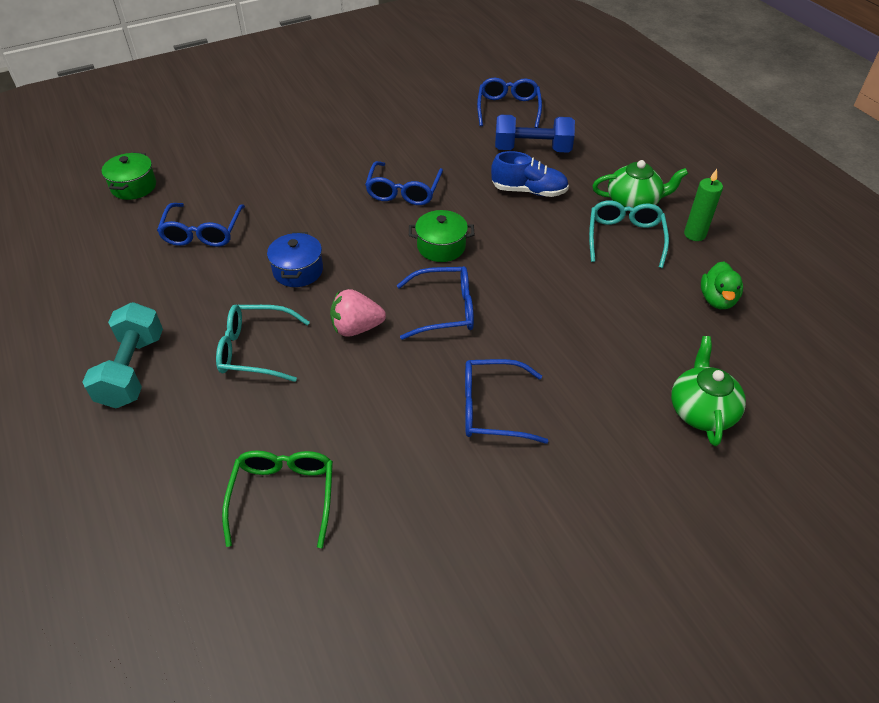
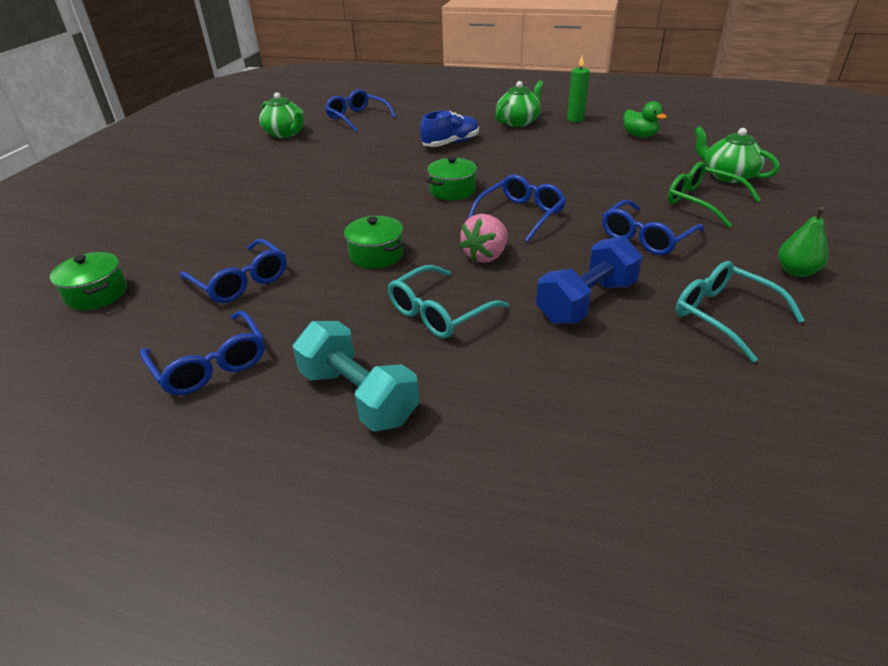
camera: 45 degrees left, 10 degrees down
green glasses [222,451,333,548] -> green glasses moved to [668,162,761,228]
blue pot [267,232,323,287] -> green pot [344,216,405,269]
blue glasses [365,161,443,205] -> blue glasses moved to [140,310,265,395]
blue dumbbell [495,114,575,153] -> blue dumbbell moved to [536,236,642,324]
turquoise glasses [589,200,669,268] -> turquoise glasses moved to [676,261,805,362]
none -> green teapot [259,92,305,138]
none -> green pear [778,207,828,277]

